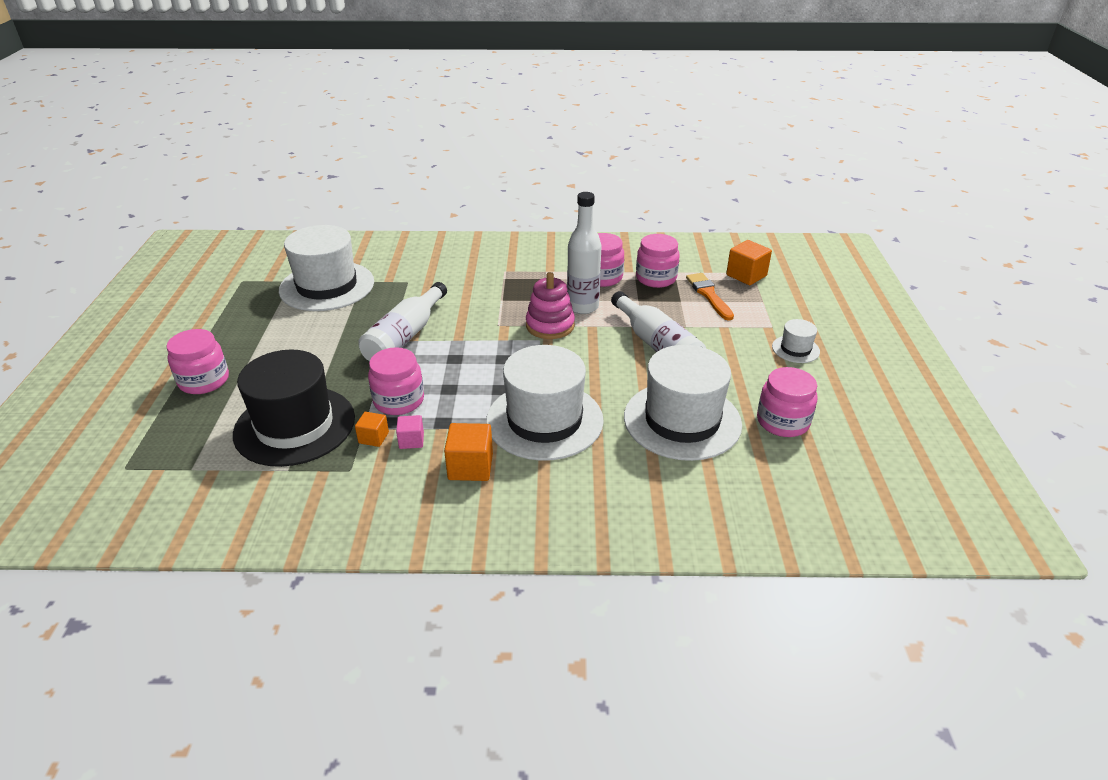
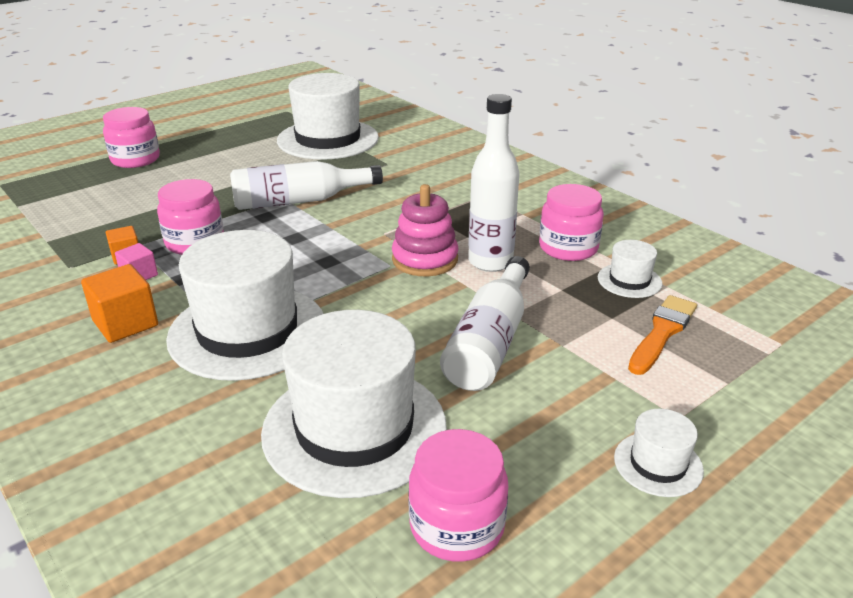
camera: 50 degrees right, 5 degrees down
black hat [233,349,355,467] -> none
pink jar [636,234,680,288] -> white hat [598,240,662,298]
orange cube [726,240,772,285] -> none

